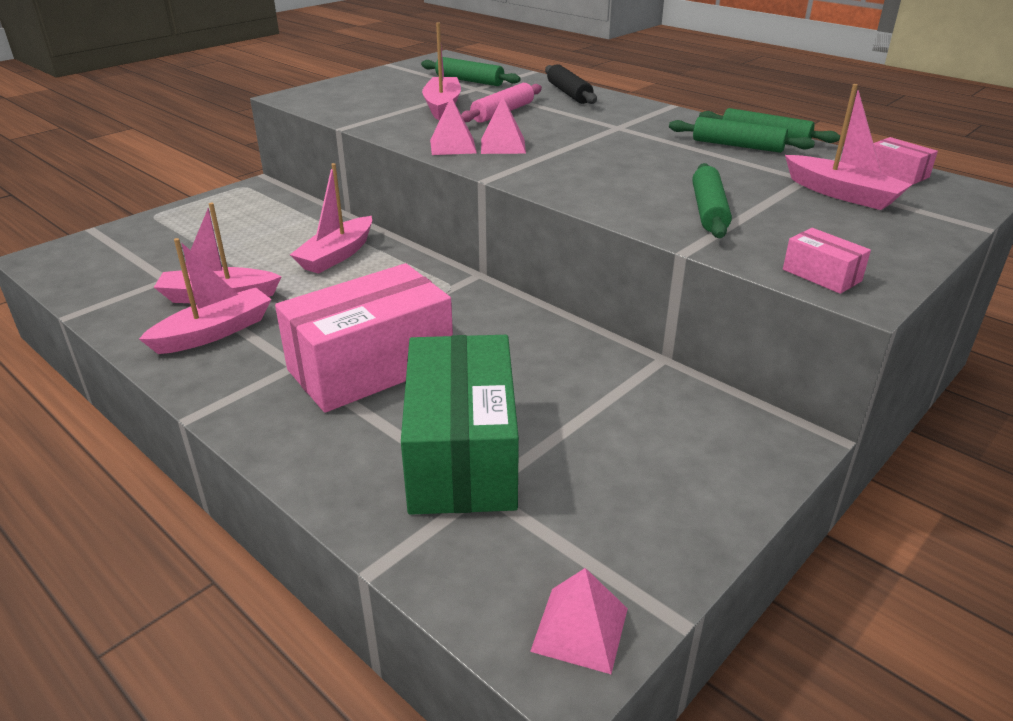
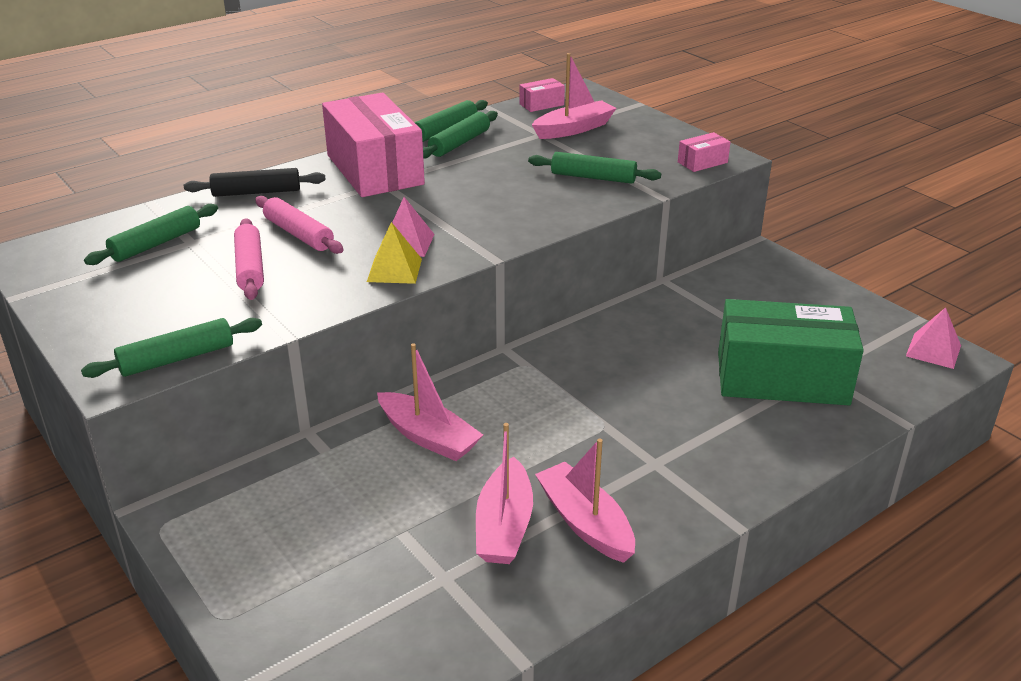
camera: 80 degrees left, 0 degrees up
pink box [275,263,453,413] -> pink box moved to [322,93,425,197]
pink boat [422,23,461,121] -> pink rolling pin [234,218,264,300]
pink pyramid [430,97,477,155] -> yellow pyramid [367,222,422,284]
none -> green rolling pin [81,318,262,378]

